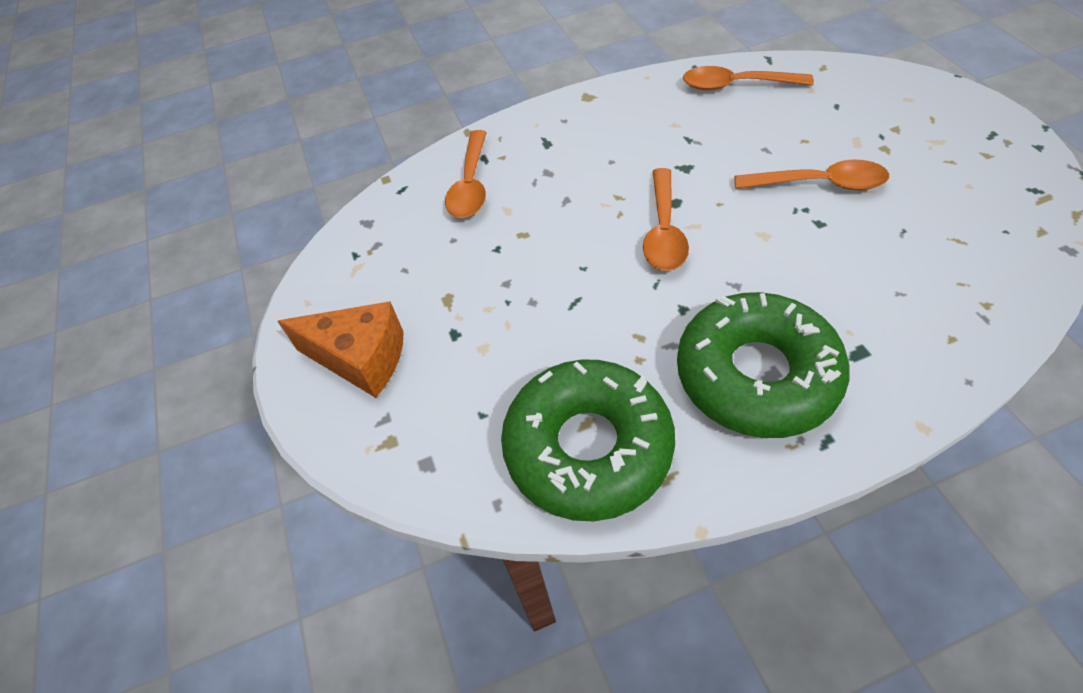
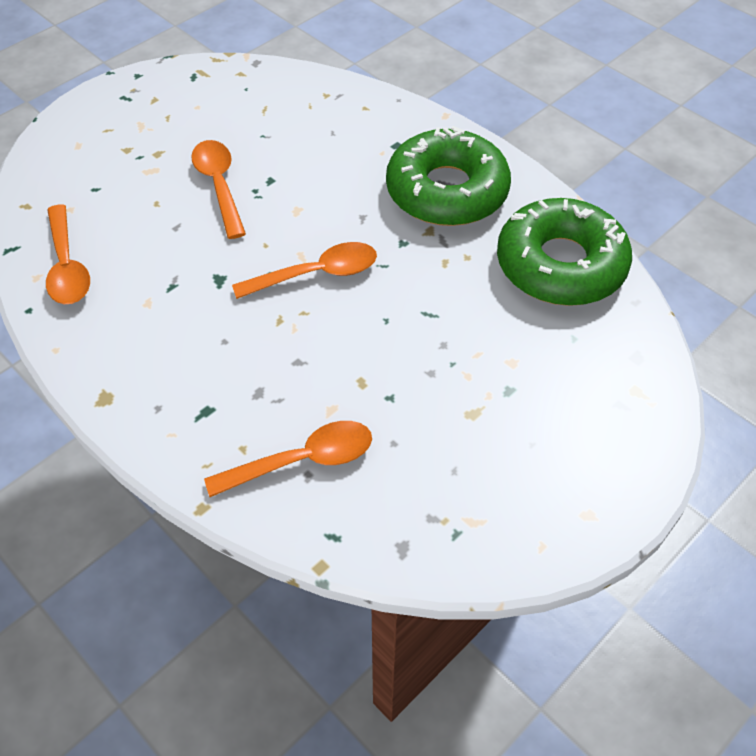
camera: 120 degrees left, 0 degrees up
orange cheese [278,302,404,398] -> none

